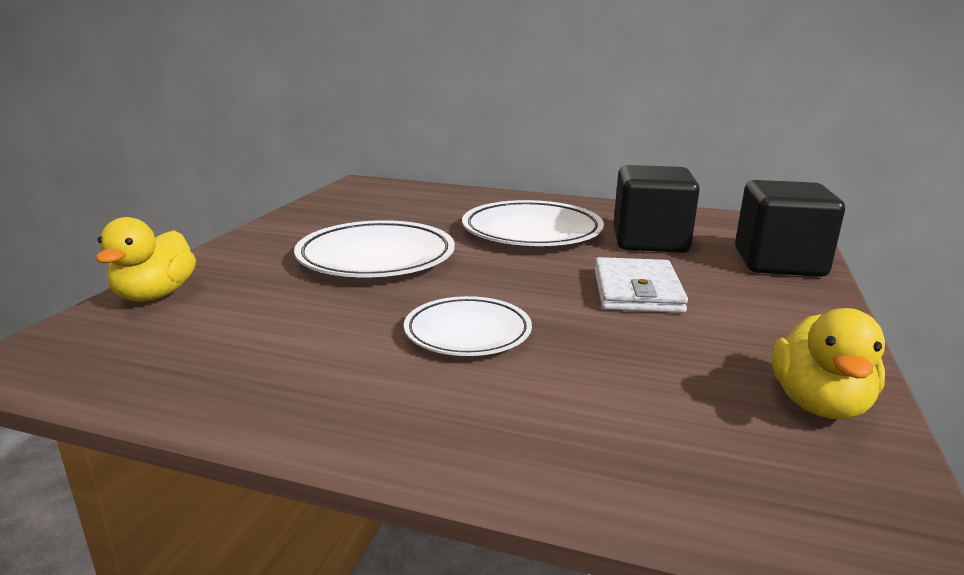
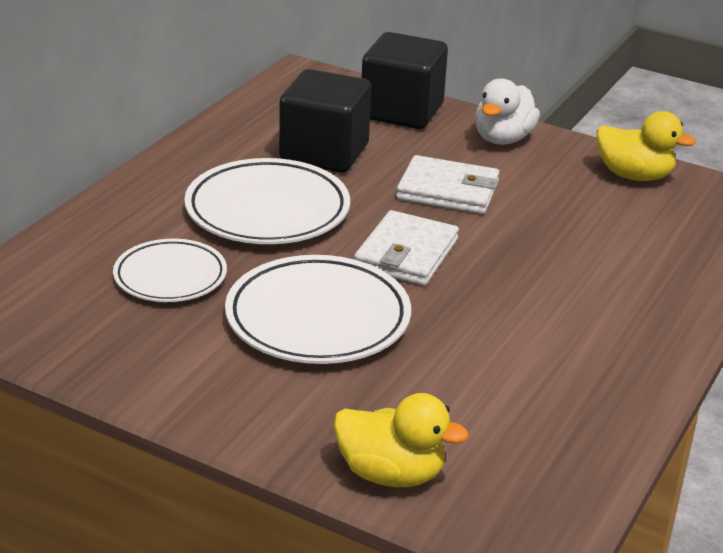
camera: 80 degrees left, 10 degrees up
white plate [404,296,532,356] -> white plate moved to [113,239,227,302]
none -> white wallet [354,210,459,286]
none -> white duck [475,78,540,145]

